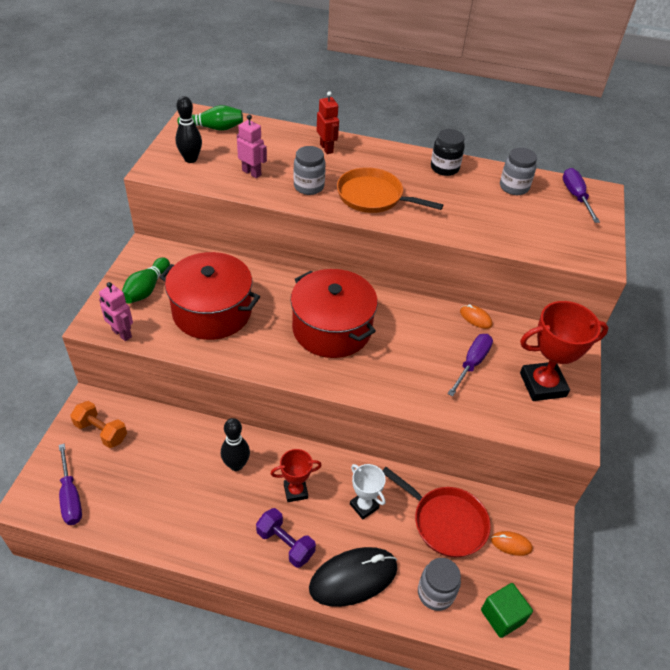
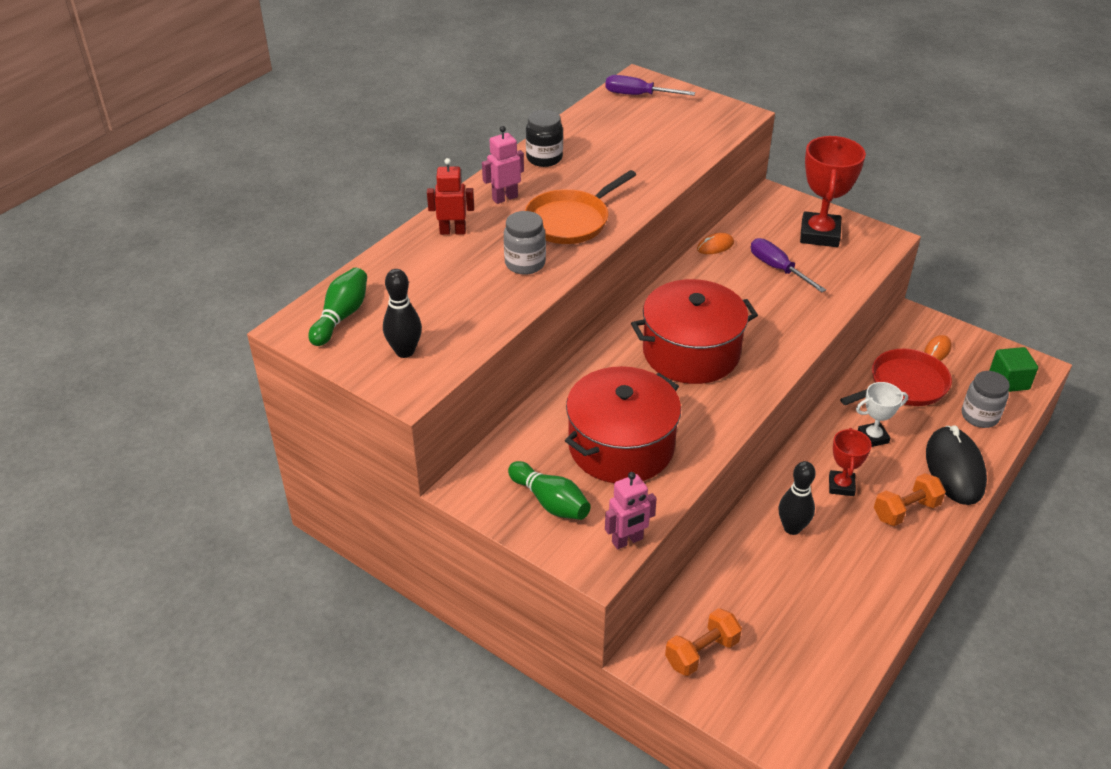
camera: 65 degrees left, 5 degrees down
purple screwdriver [59,444,82,525] -> none
pink robot [237,114,267,178] -> pink robot moved to [482,126,524,204]
purple dumbbell [256,508,316,568] -> orange dumbbell [874,473,946,526]
grey jar [500,148,537,195] -> none

